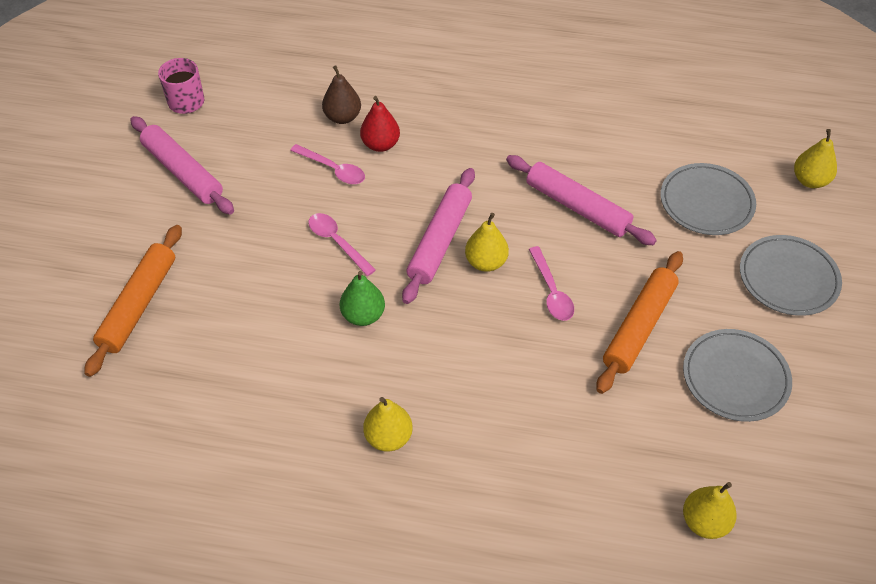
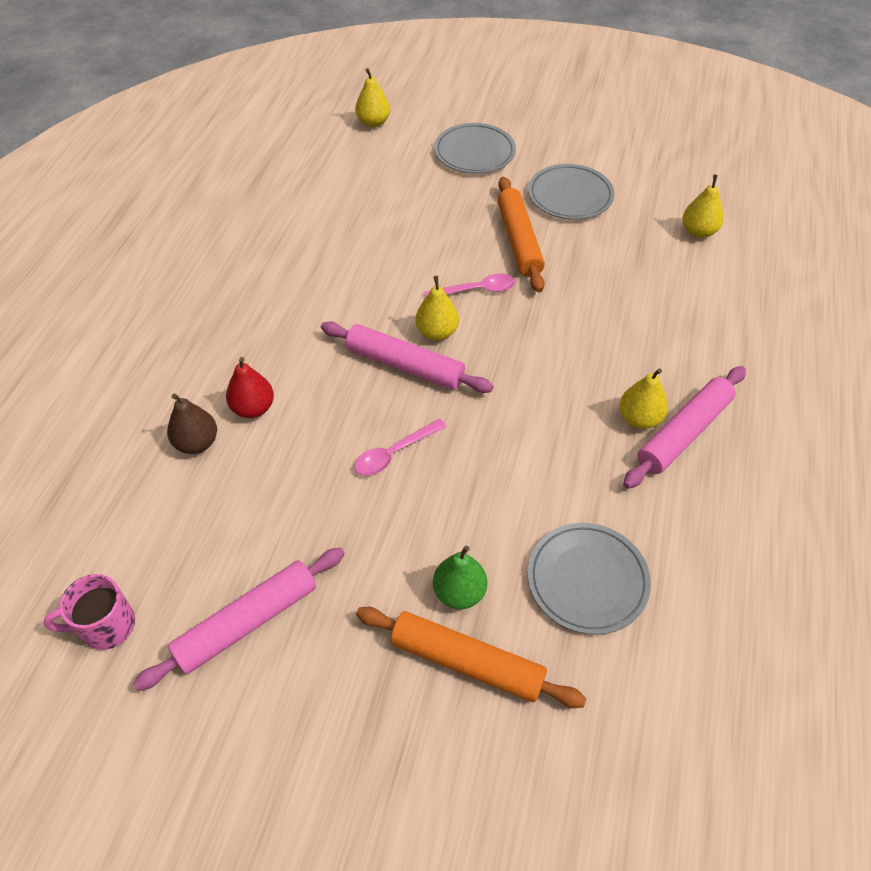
camera: 85 degrees left, 0 degrees up
pink spoon [290,144,365,184] -> none
green pear [340,271,385,326] -> green pear moved to [433,546,487,609]
pink rolling pin [506,155,657,245] -> pink rolling pin moved to [623,366,746,489]
orange rolling pin [596,251,683,394] -> orange rolling pin turned 45 degrees clockwise [497,177,545,293]
grey plate [660,163,756,235] -> grey plate moved to [528,523,651,635]

